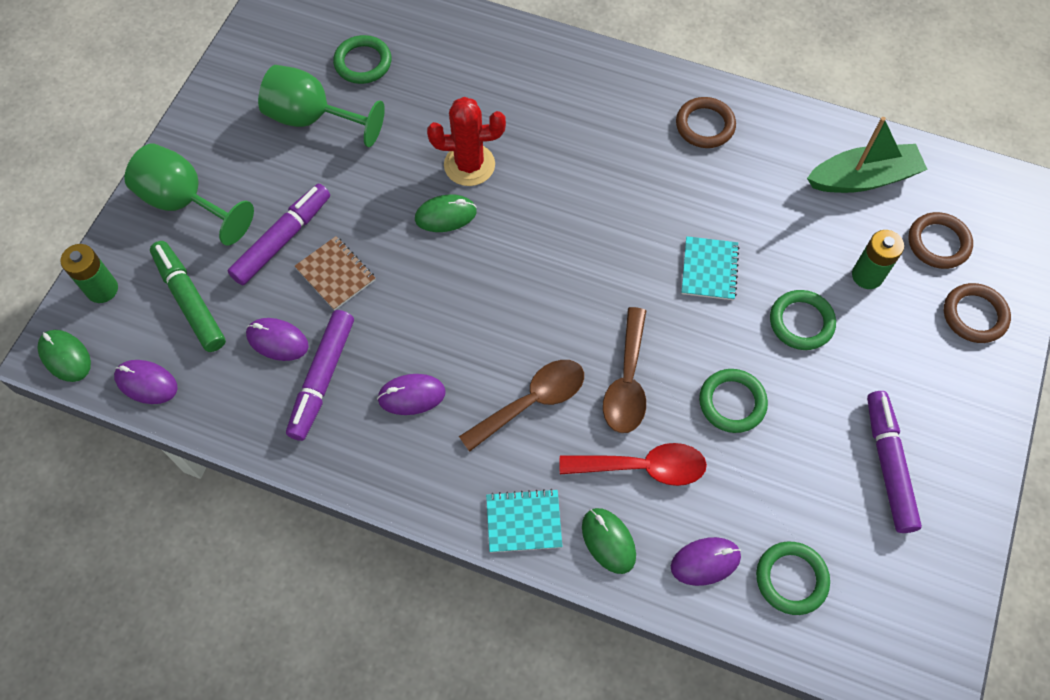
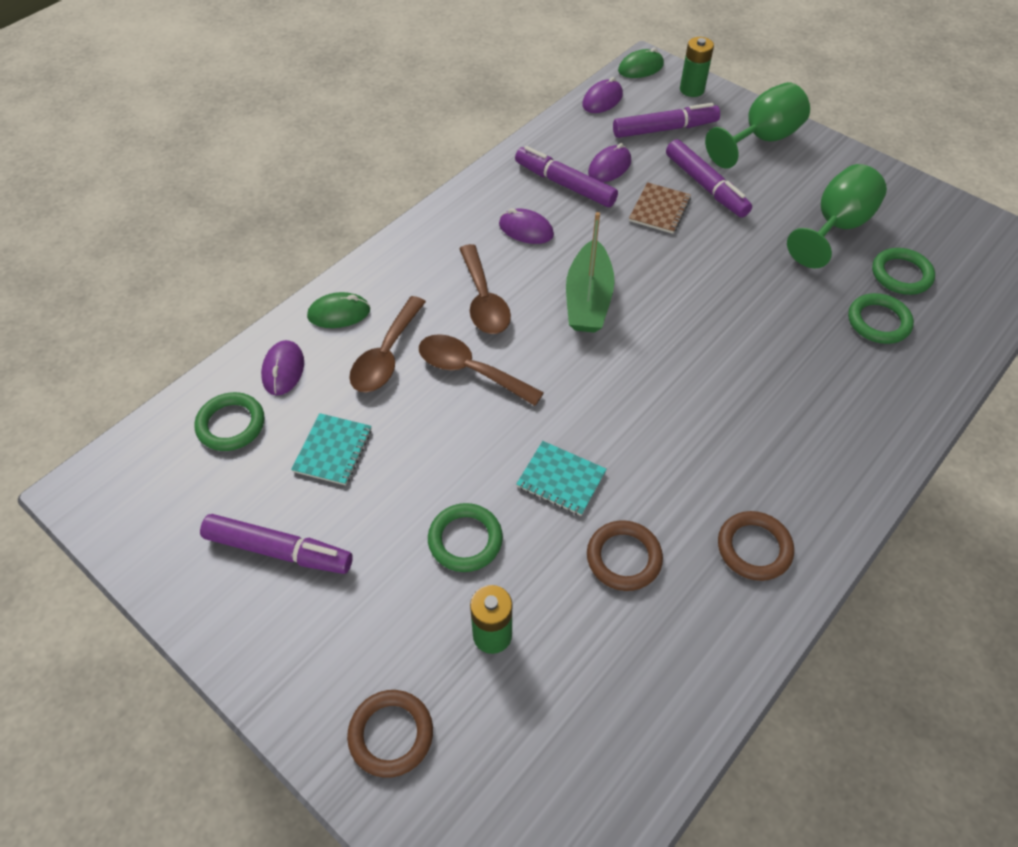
camera: 110 degrees right, 10 degrees down
green marker [150,241,226,352] -> purple marker [613,103,720,138]
brown notebook [295,236,375,311] -> brown notebook turned 45 degrees counterclockwise [629,182,691,234]
purple mouse [377,374,446,415] -> purple mouse turned 75 degrees counterclockwise [499,208,554,244]
green mouse [415,194,477,232] -> none
red cactus [427,97,506,186] -> none
turquoise notebook [486,489,563,553] -> turquoise notebook moved to [291,413,372,485]
red spoon [560,443,707,486] -> brown spoon [349,296,426,393]
green ring [699,369,768,433] -> green ring moved to [848,293,914,344]
green boat [807,117,928,193] -> green boat moved to [566,212,615,333]
brown ring [908,212,973,269] -> brown ring moved to [587,520,663,591]

